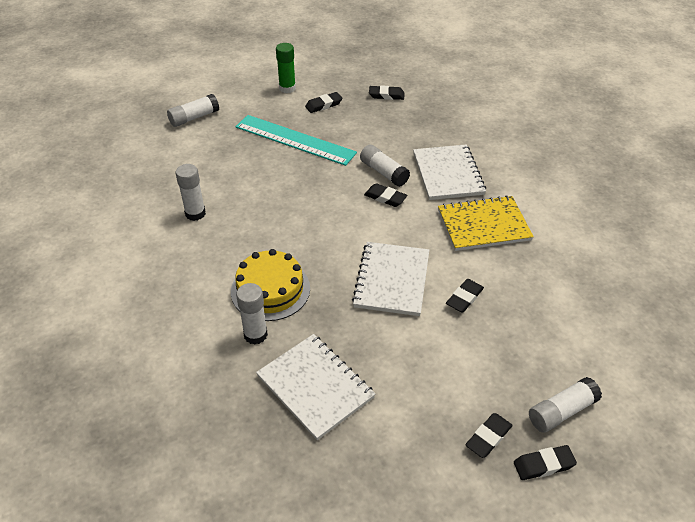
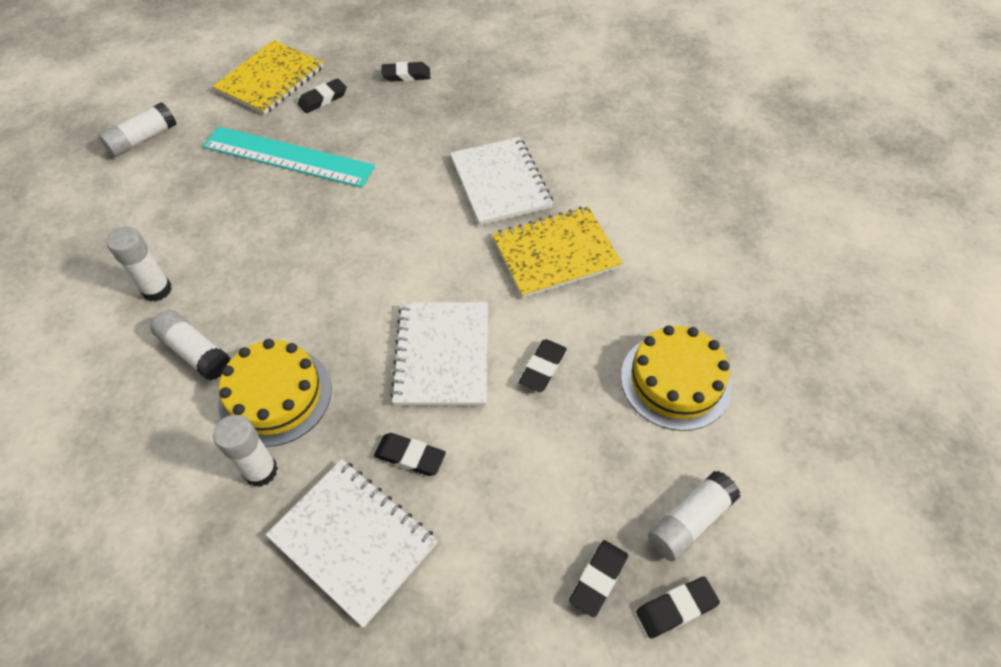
camera: 10 degrees left, 10 degrees up
green glue stick [276,43,296,93] -> yellow notebook [212,40,323,115]
white glue stick [360,145,410,187] -> white glue stick moved to [150,310,230,380]
black eraser [364,183,407,207] -> black eraser moved to [374,433,446,476]
none -> yellow cake [621,325,732,431]

